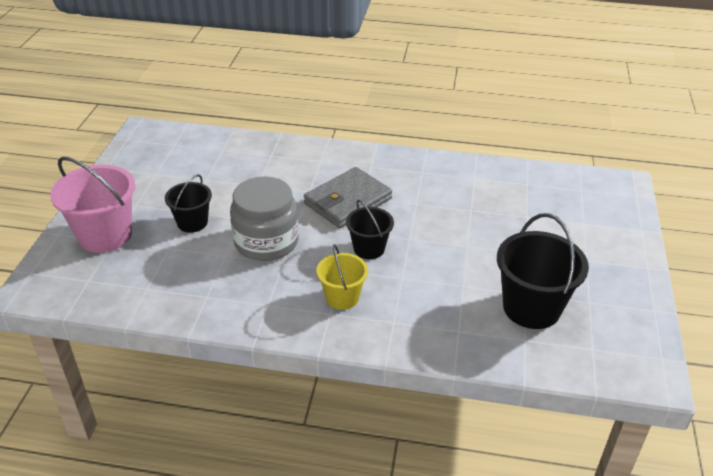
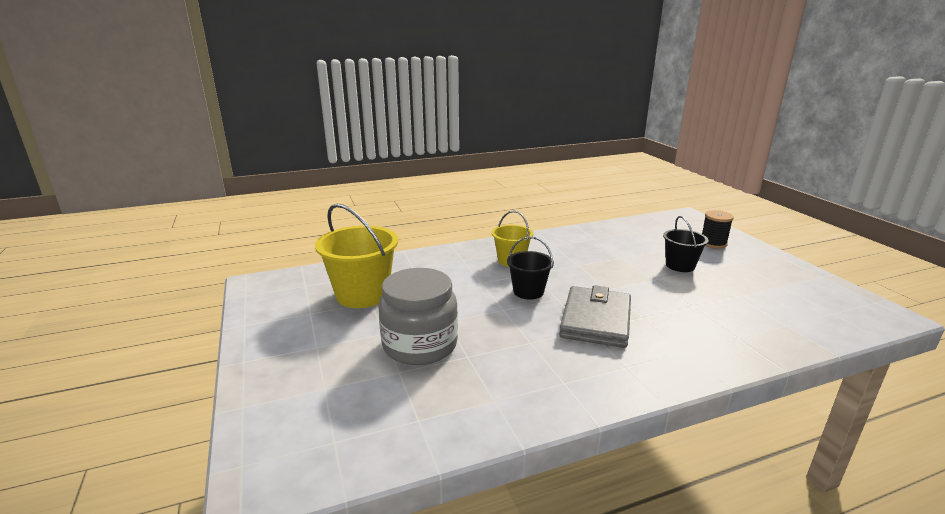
camera: 150 degrees right, 15 degrees down
pink bucket [50,157,135,253] -> black spool [702,210,734,249]
grey jar [230,176,299,261] -> grey jar moved to [379,268,458,365]
black bucket [497,213,589,329] -> yellow bucket [315,204,398,308]

